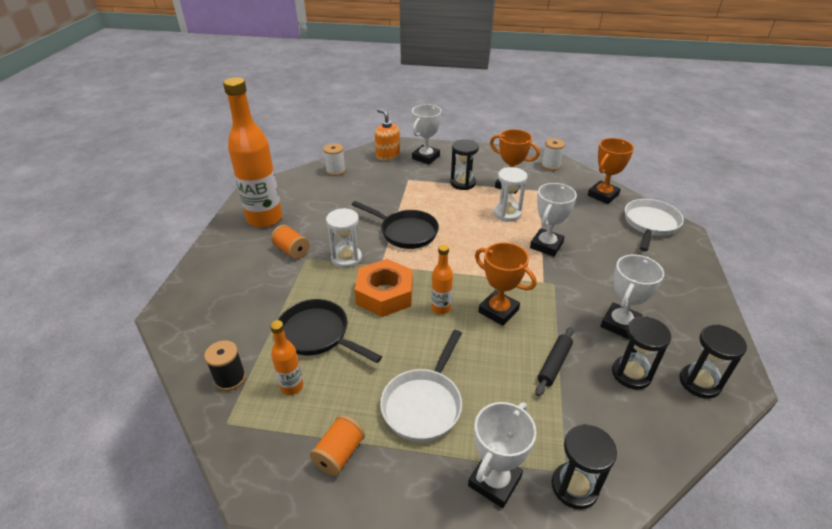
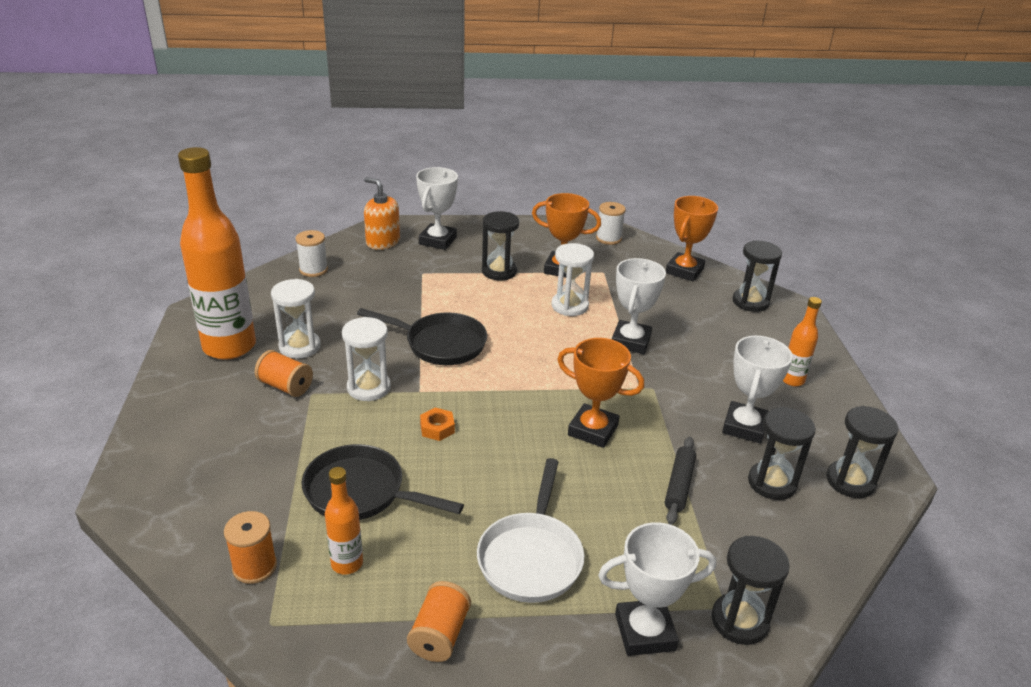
camera: 15 degrees left, 5 degrees down
black spool [204,340,246,391] -> orange spool [224,511,277,584]
orange nut [354,259,413,317] -> orange nut [420,407,455,441], size x0.43
orange bottle [431,244,453,314] -> orange bottle moved to [783,297,822,386]
white trophy [468,402,536,508] -> white trophy turned 60 degrees clockwise [598,522,716,656]
white pan [625,199,684,252] -> black hourglass [732,240,782,312]
none -> white hourglass [271,279,321,359]

